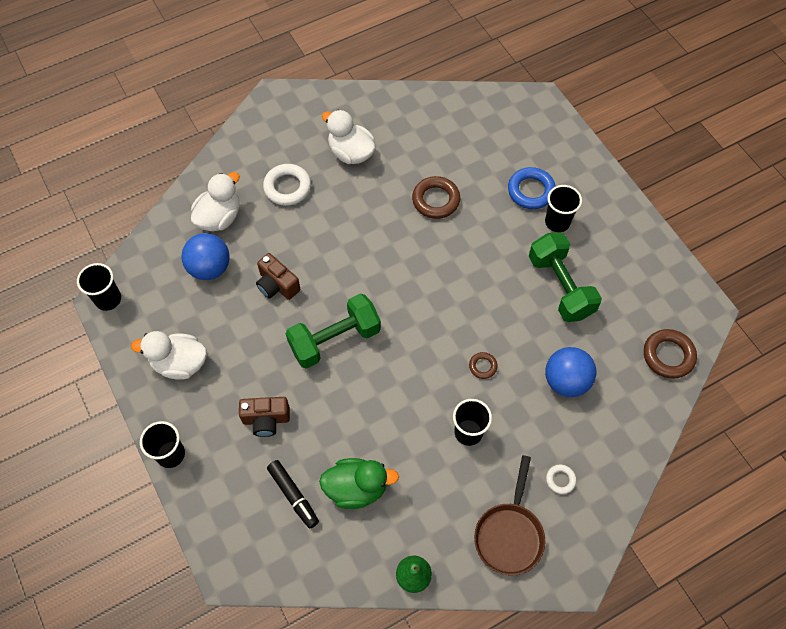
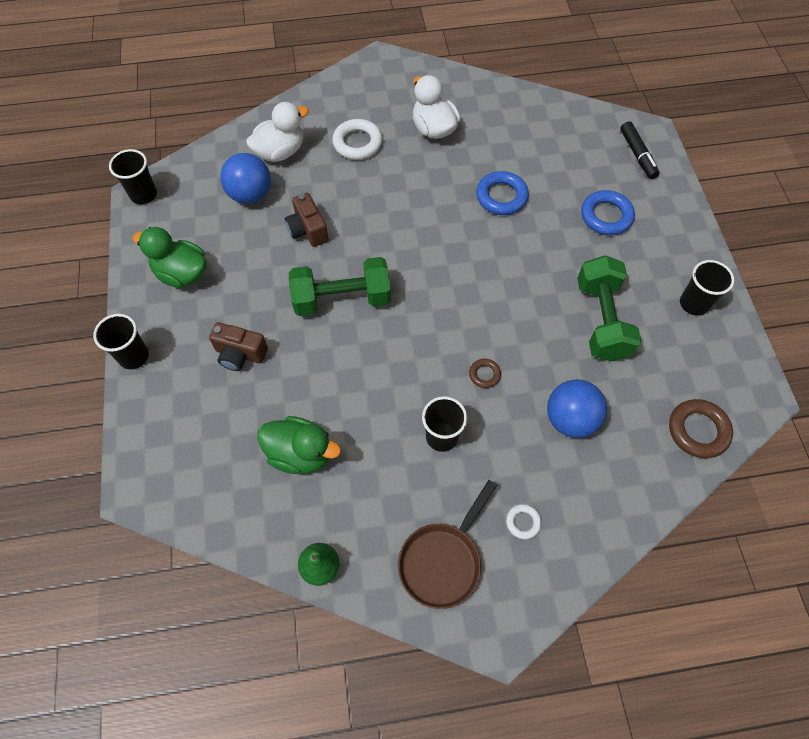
camera: 20 degrees right, 0 degrees up
white duck [131,331,207,380] -> green duck [132,227,206,288]
black marker [267,460,319,529] -> black marker moved to [620,121,660,179]
brown ring [412,176,460,219] -> blue ring [476,171,529,215]
black cup [545,185,582,232] -> black cup moved to [680,260,734,316]

